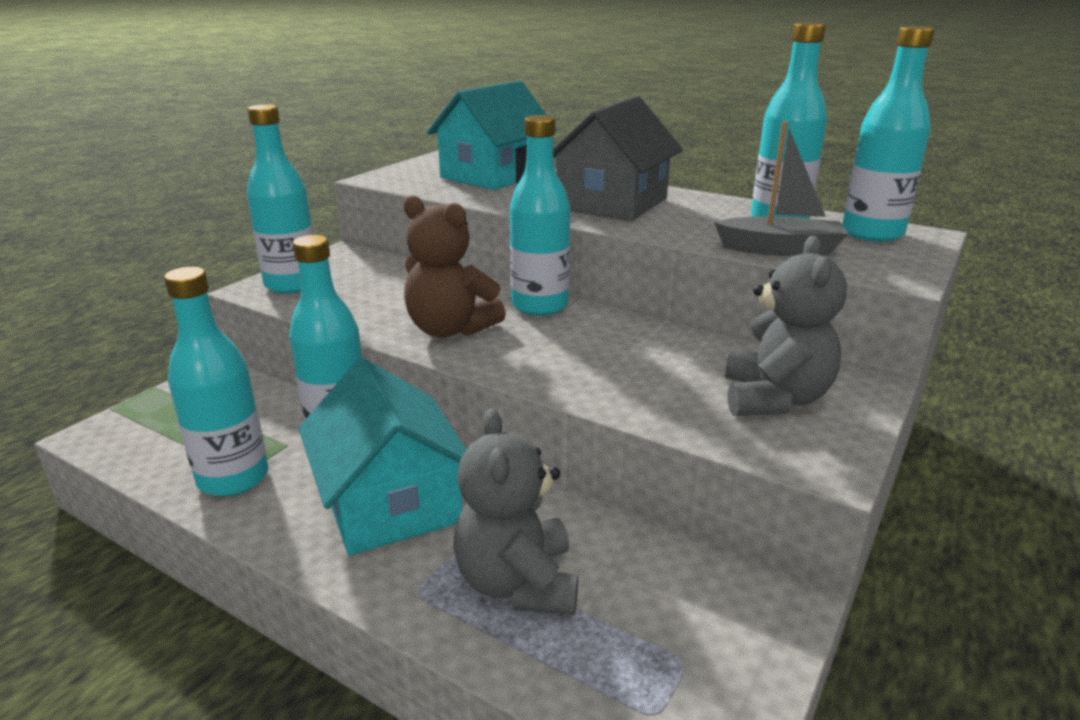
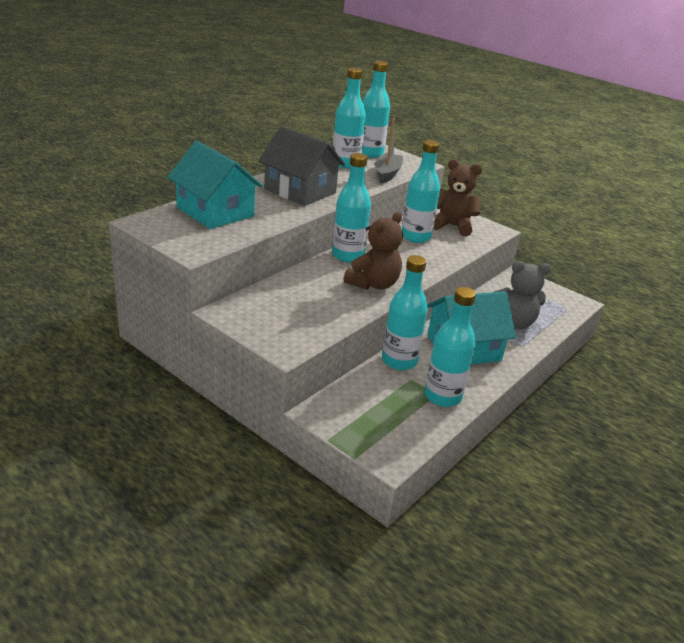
camera: 85 degrees left, 5 degrees up
turquoise bottle [247,104,313,294] -> turquoise bottle moved to [402,140,440,243]
grey teddy bear [725,236,847,416] -> brown teddy bear [433,159,482,237]

